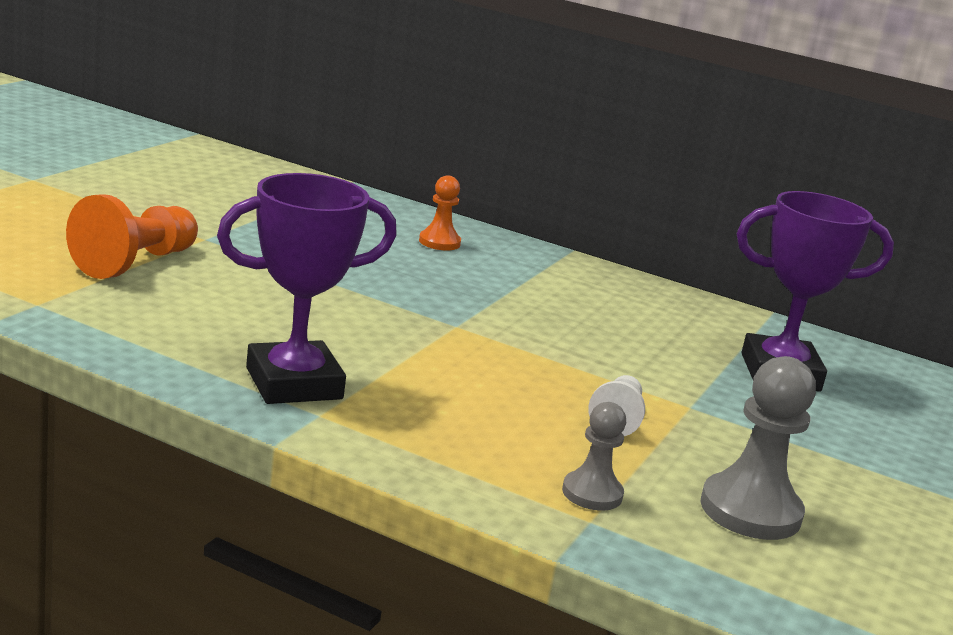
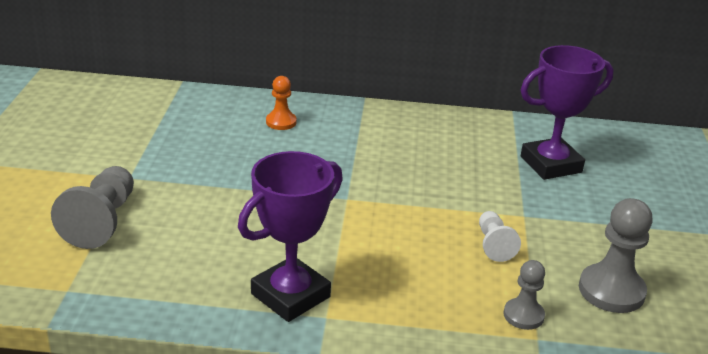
camera: 20 degrees left, 10 degrees up
orange pawn [66,194,198,279] -> grey pawn [51,166,134,249]

